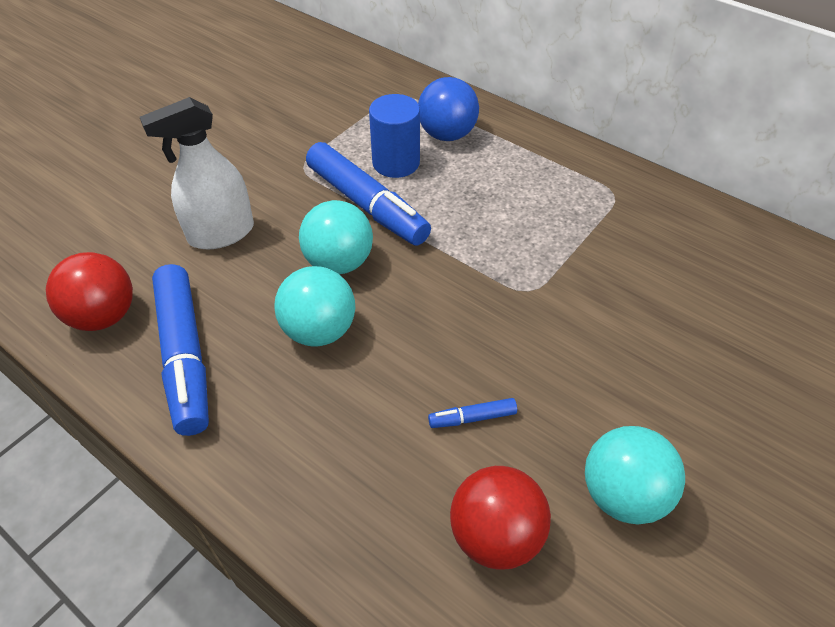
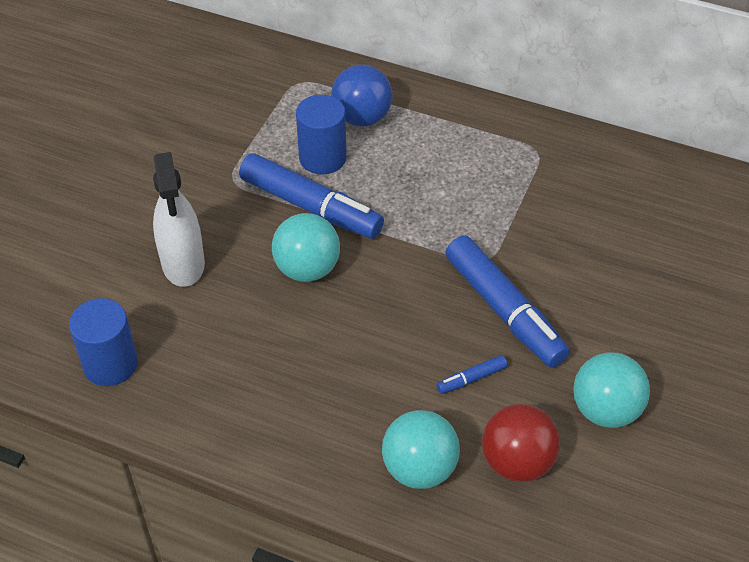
camera: 15 degrees left, 0 degrees up
red ball [46,252,133,331] -> blue cylinder [69,298,138,386]
white spray bottle [140,97,254,250] -> white spray bottle turned 60 degrees counterclockwise [153,152,205,287]
blue marker [152,264,209,436] -> blue marker moved to [445,235,570,368]
turquoise ball [274,266,355,347] -> turquoise ball moved to [382,410,460,489]

